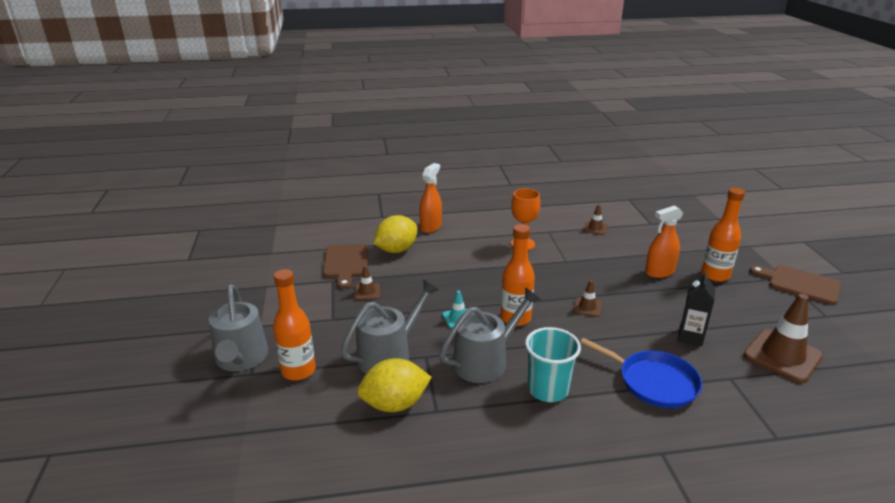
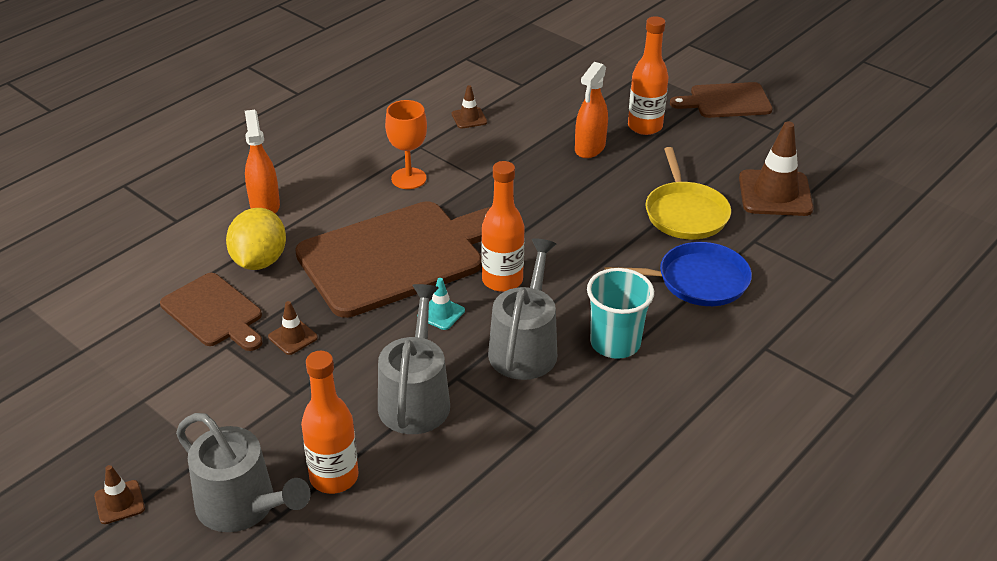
camera: 40 degrees left, 10 degrees up
yellow lemon [357,358,432,412] -> none
brown traffic cone [573,280,602,317] -> brown traffic cone moved to [94,465,145,524]
black carton [678,271,715,346] -> yellow pan [646,147,731,239]
none -> brown cutting board [295,201,491,318]

